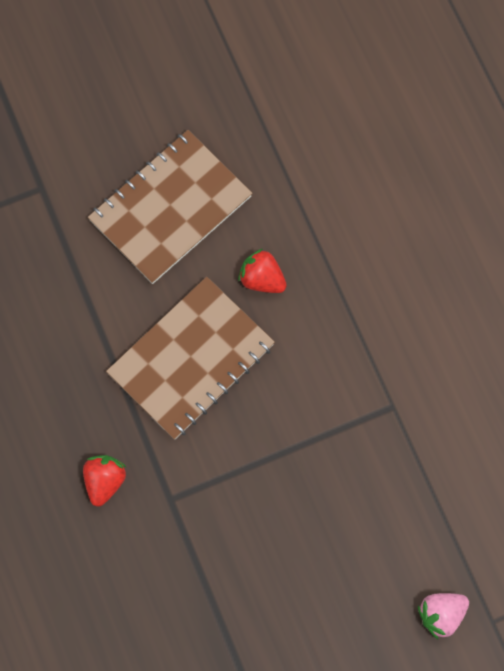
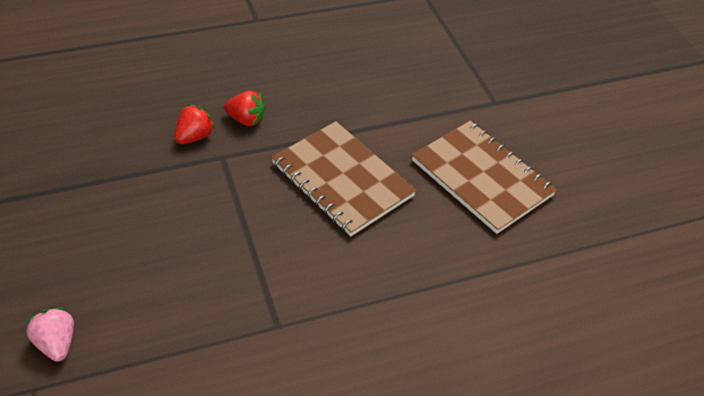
camera: 90 degrees right, 25 degrees down
red strawberry [238,249,287,293] -> red strawberry moved to [174,104,215,144]

